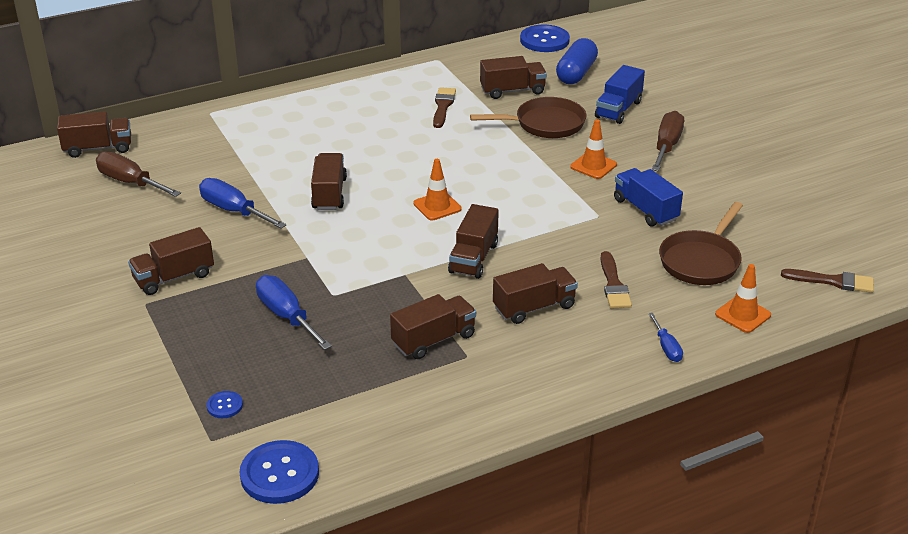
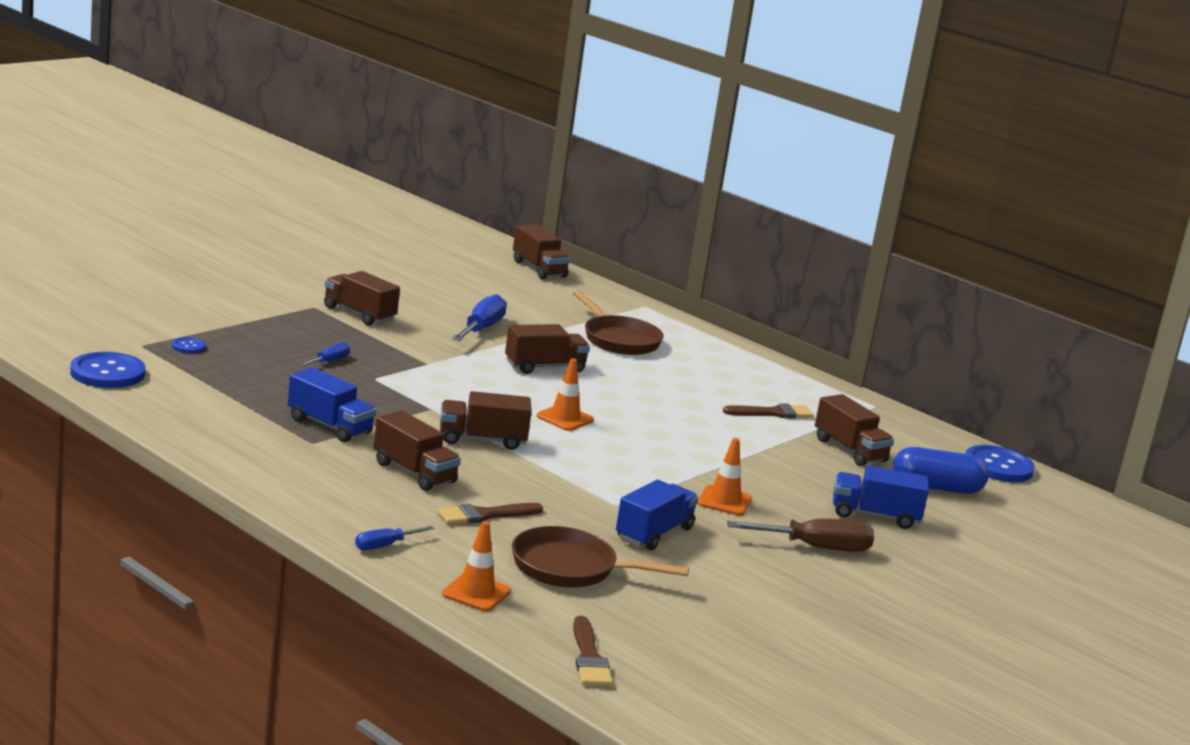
camera: 65 degrees right, 15 degrees down
brown screwdriver [96,151,181,197] -> none
blue screwdriver [256,275,332,350] -> blue screwdriver [298,342,350,367], size x0.56
brown truck [390,294,476,359] -> blue truck [288,367,376,442]
brown pan [470,97,586,138] -> brown pan moved to [573,290,664,355]

